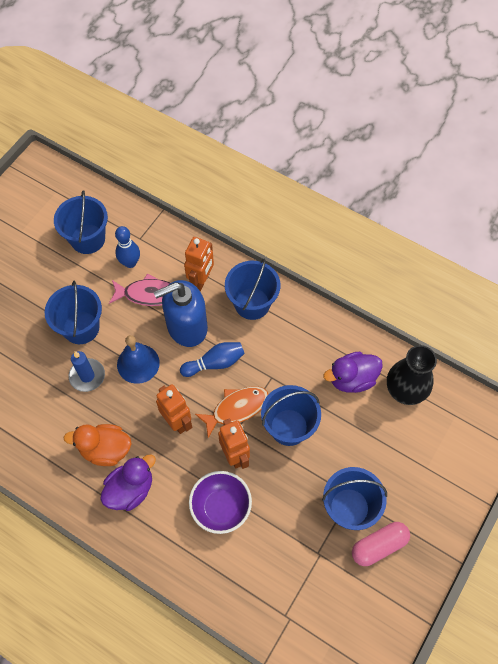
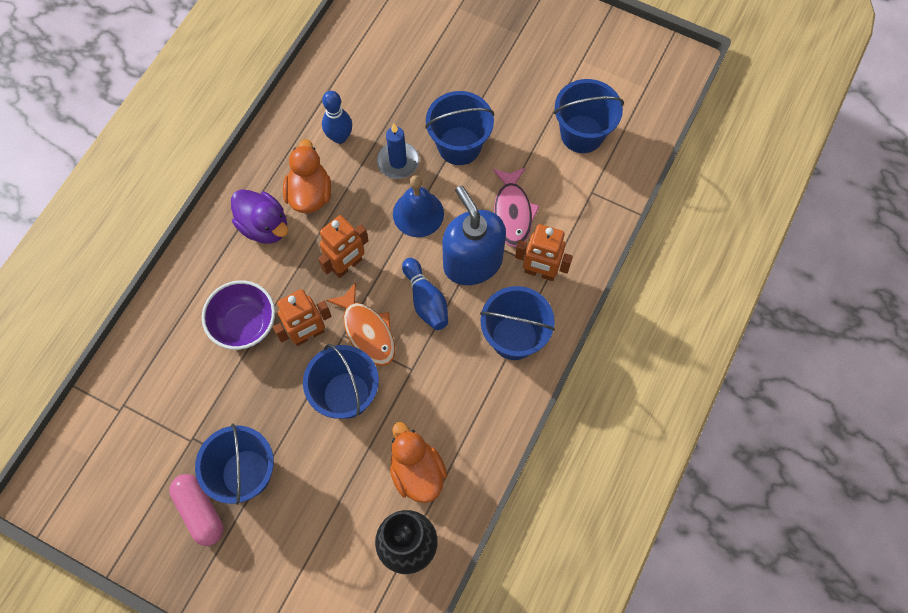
camera: 85 degrees right, 5 degrees up
blue bowling pin [115,226,140,268] -> blue bowling pin moved to [322,91,352,144]
purple duck [323,352,383,393] -> orange duck [390,422,447,503]

